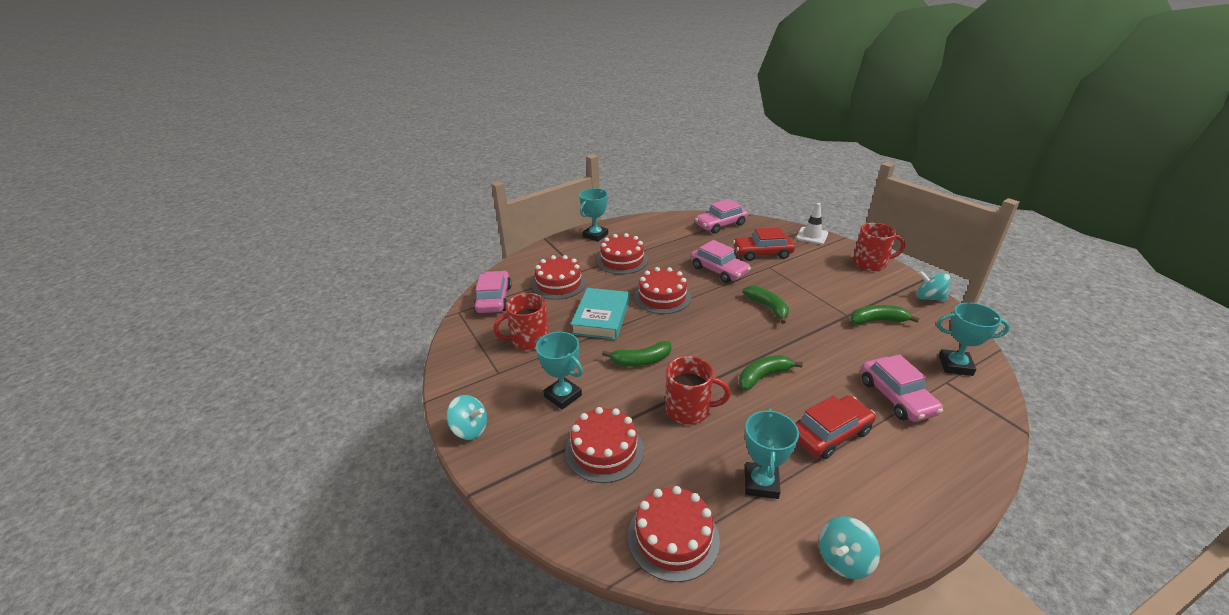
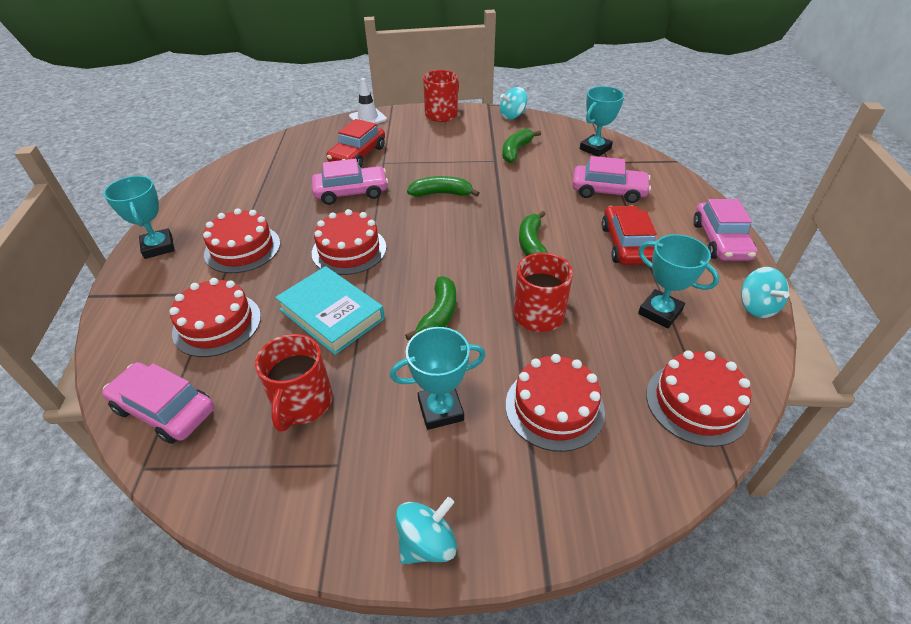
camera: 60 degrees left, 10 degrees up
pink car [695,199,748,234] -> pink car moved to [693,199,758,261]

